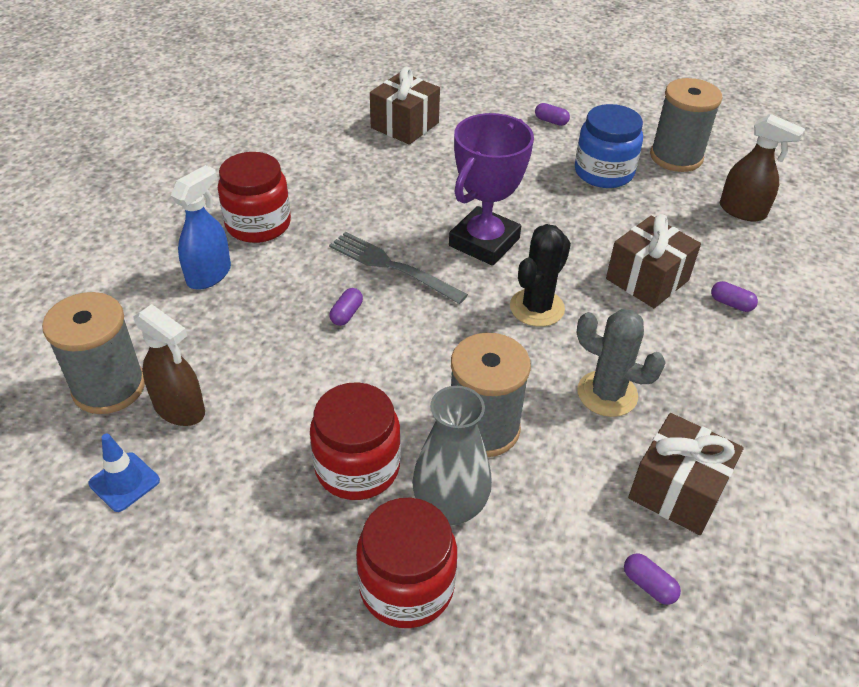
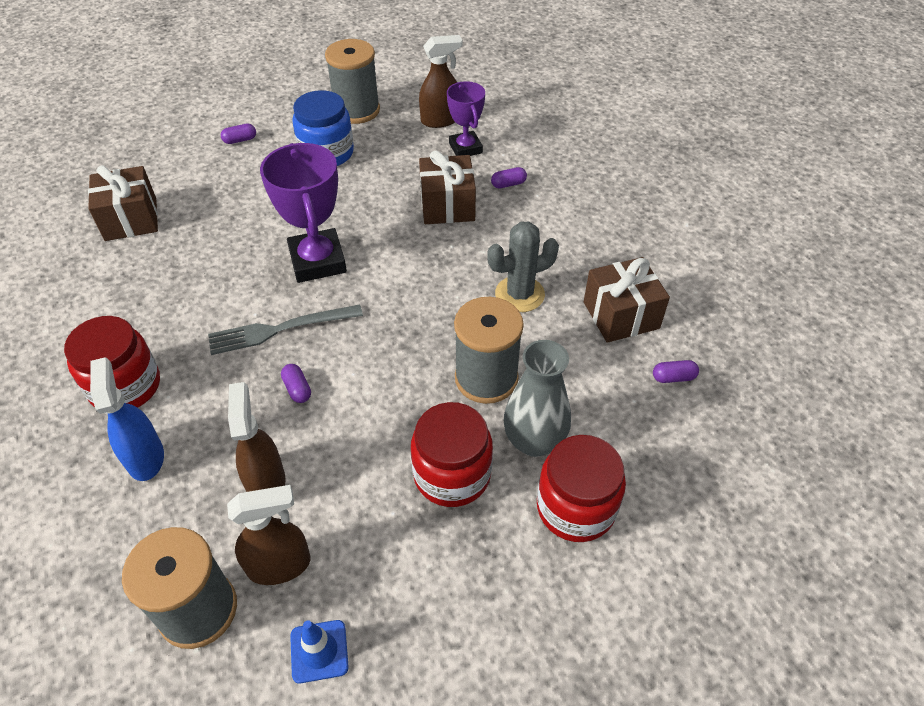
camera: 50 degrees left, 5 degrees up
black cactus [510,224,571,327] -> none
none -> brown spray bottle [228,382,285,492]
none -> purple trophy [447,81,485,156]

